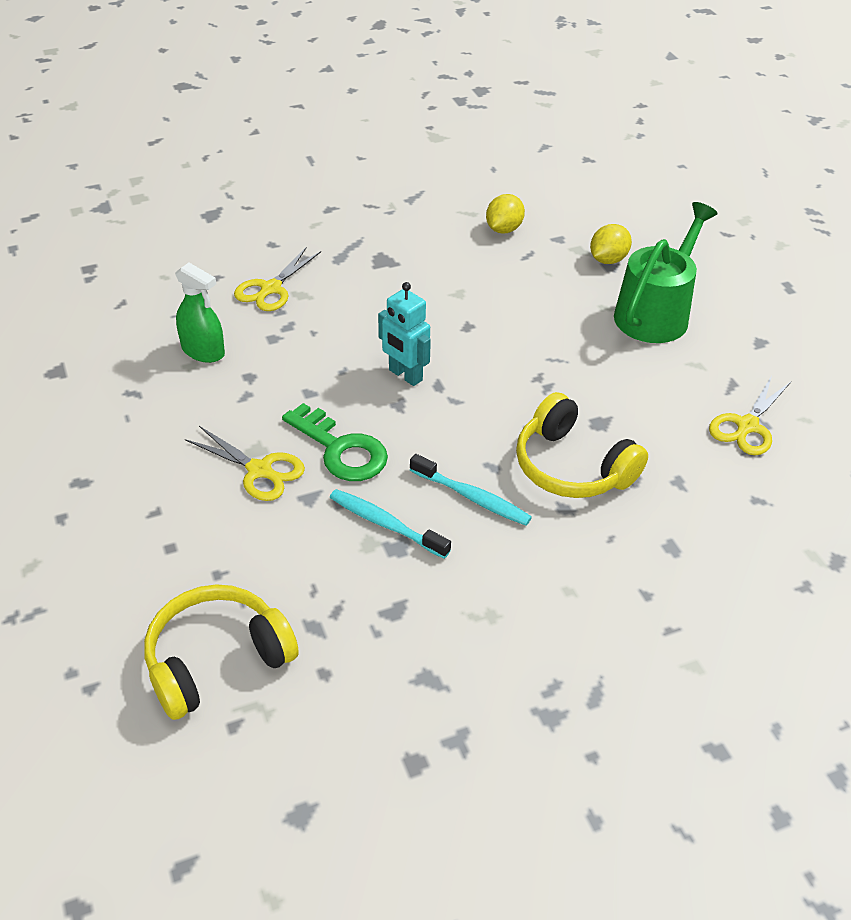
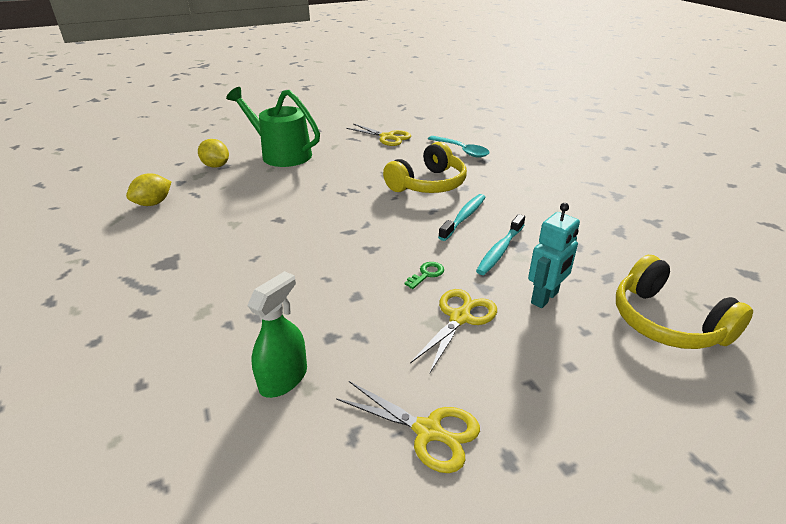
camera: 90 degrees left, 10 degrees down
yellow scissors [234,247,321,311] -> yellow scissors moved to [336,381,480,473]
green key [282,403,388,481] -> green key [405,262,444,289], size x0.47
turquoise robot [378,282,431,386] -> turquoise robot moved to [528,203,580,308]
yellow lemon [486,194,525,234] -> yellow lemon turned 75 degrees counterclockwise [126,173,171,206]
none -> turquoise spoon [428,136,490,158]

